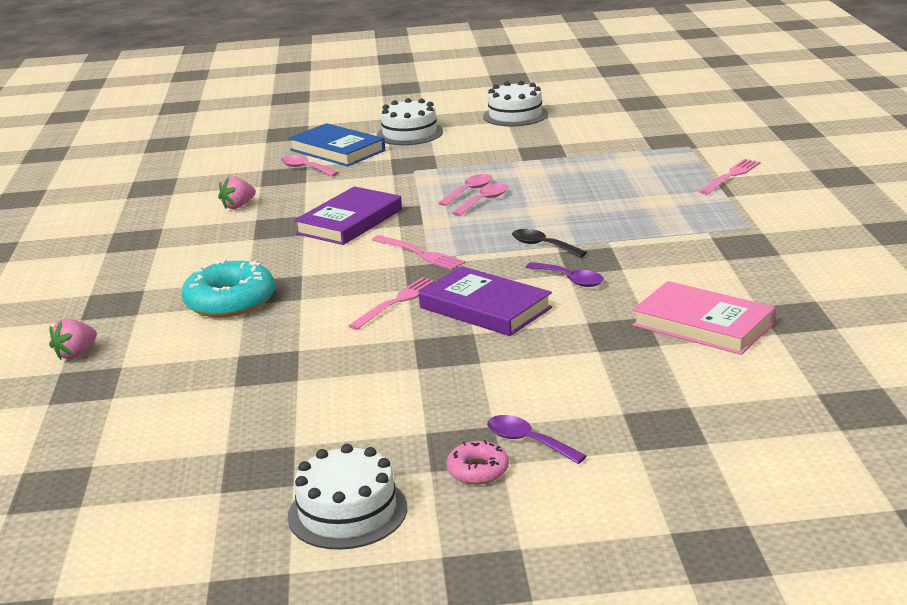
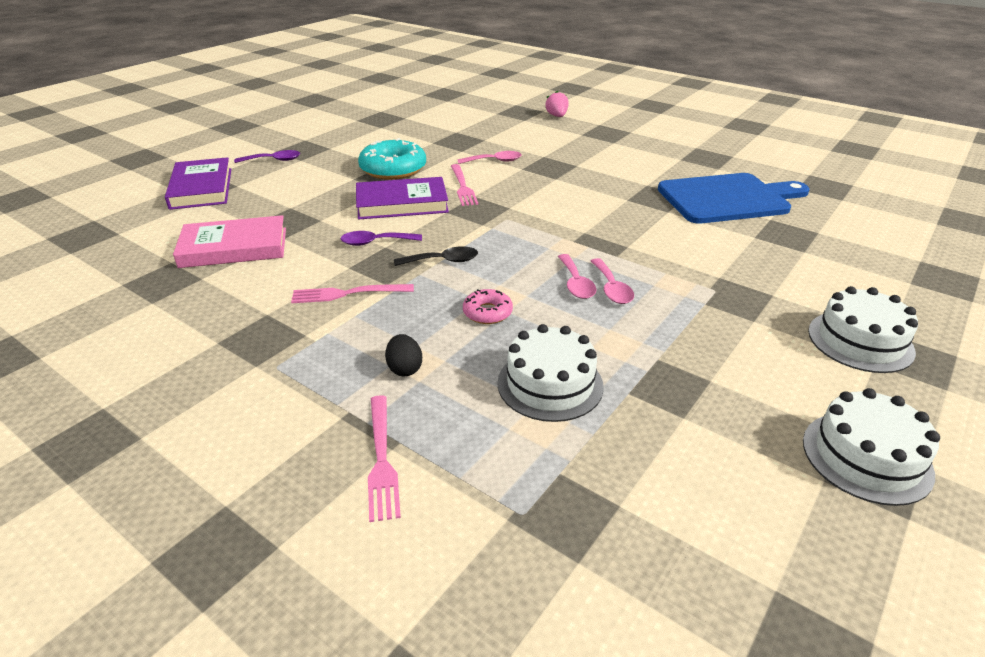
camera: 130 degrees right, 10 degrees up
turquoise donut [181,259,275,317] -> turquoise donut moved to [358,138,426,179]
pink strawberry [218,176,256,209] -> blue cutting board [658,173,809,224]
pink spoon [281,155,339,176] -> pink spoon moved to [457,151,522,164]
blue book [288,123,385,167] -> none
white cake [288,444,407,550] -> white cake moved to [497,324,604,422]
purple book [294,186,402,245] -> purple book moved to [165,157,231,210]
pink fork [372,235,465,270] -> pink fork moved to [291,284,414,303]
pink donut [446,440,509,484] -> pink donut moved to [463,289,513,324]
none -> black egg [385,334,422,376]

